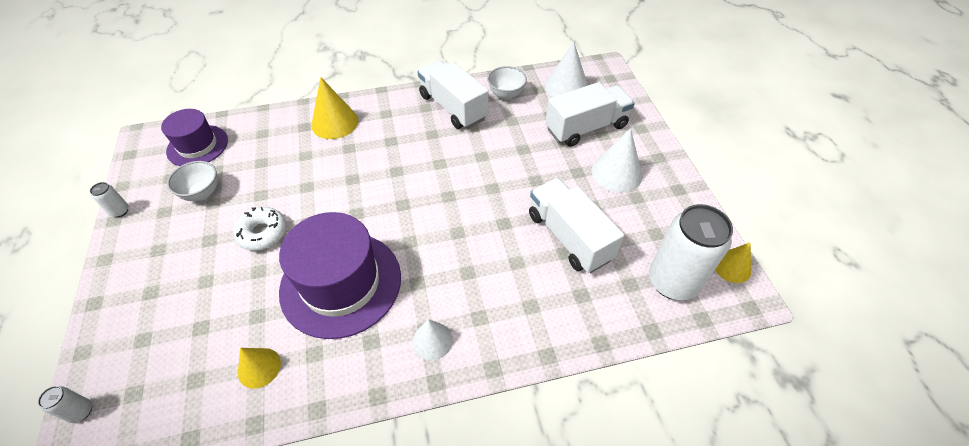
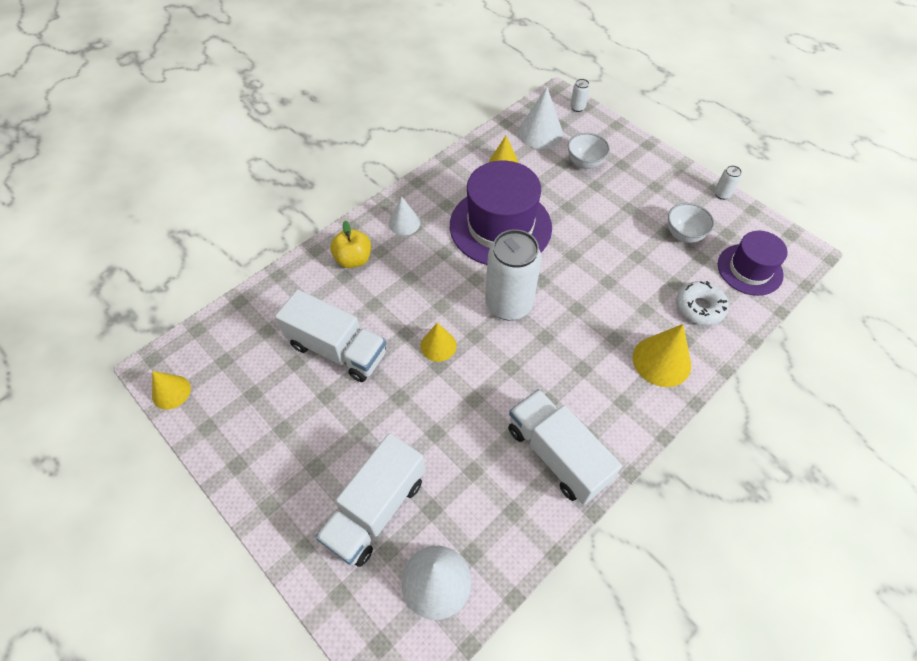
camera: 150 degrees right, 5 degrees up
white donut [233,207,287,251] -> white donut moved to [677,281,729,326]
white truck [417,60,489,129] -> white truck turned 150 degrees counterclockwise [508,389,622,505]
white bowl [487,66,527,100] -> white bowl moved to [568,133,610,169]
white cone [591,128,642,193] -> white cone moved to [518,87,563,149]
white can [649,204,733,300] -> white can moved to [485,229,542,320]
none -> yellow apple [330,221,371,268]
none -> yellow cone [421,323,457,362]

